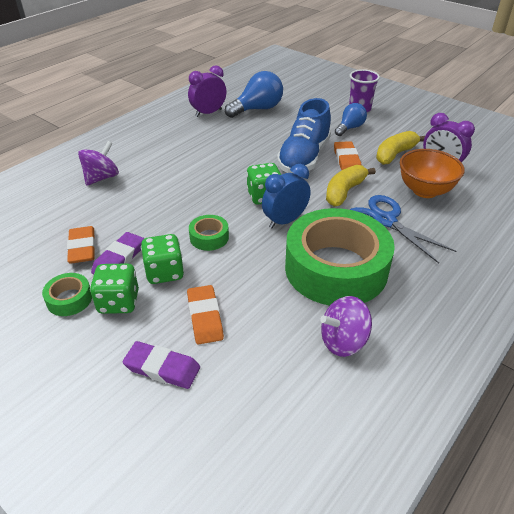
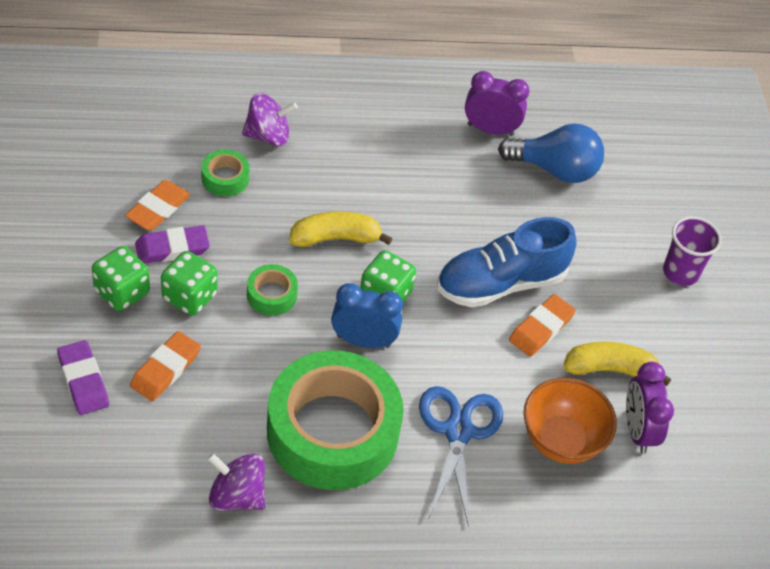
camera: 40 degrees right, 10 degrees up
green tape [42,273,92,316] -> green tape moved to [201,149,250,197]
yellow banana [326,165,376,207] -> yellow banana moved to [289,212,393,247]
blue light bulb [335,103,367,136] -> none

